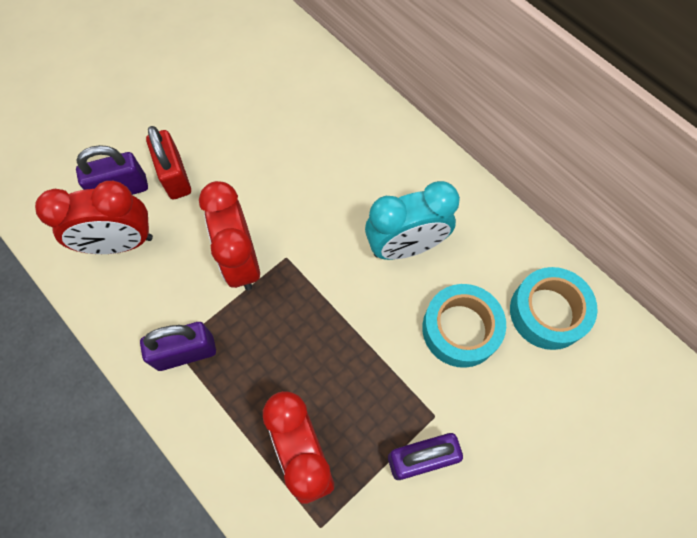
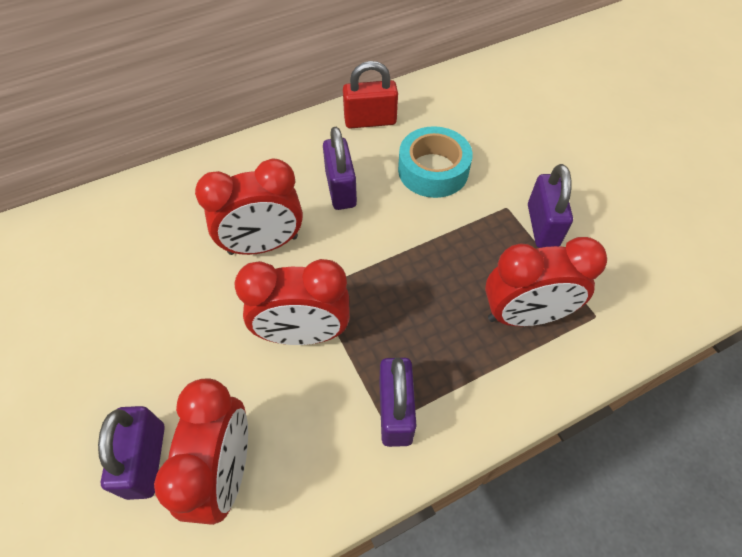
camera: 75 degrees left, 10 degrees down
red padlock [146,126,191,199] -> red padlock moved to [343,61,398,128]
turquoise clock [365,181,460,260] -> purple padlock [323,127,357,210]
turquoise tape [510,267,598,350] -> none
none -> red clock [195,158,303,255]

